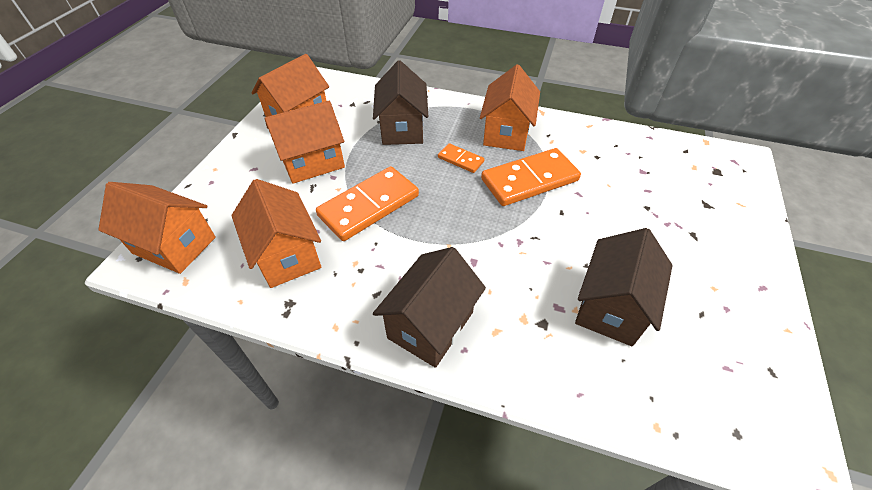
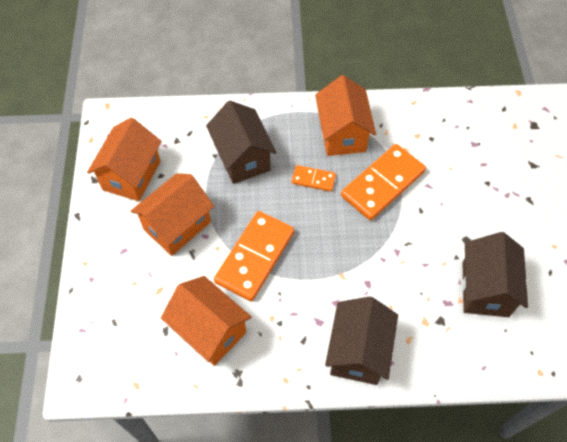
camera: 20 degrees left, 10 degrees up
orange house [98,182,216,274] -> none

